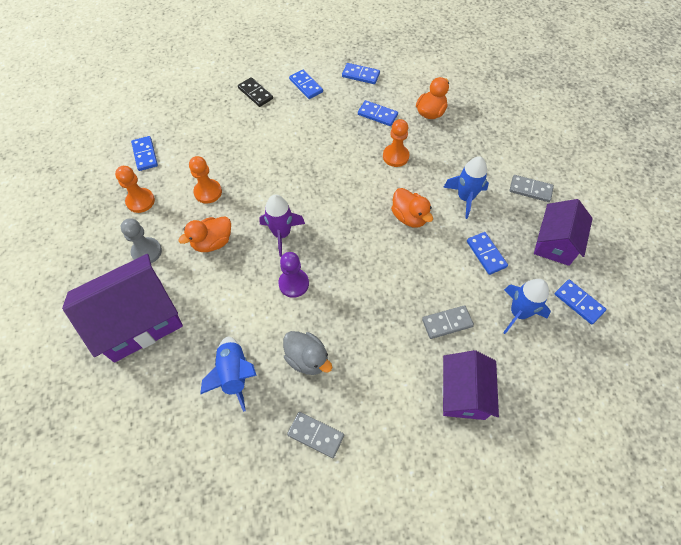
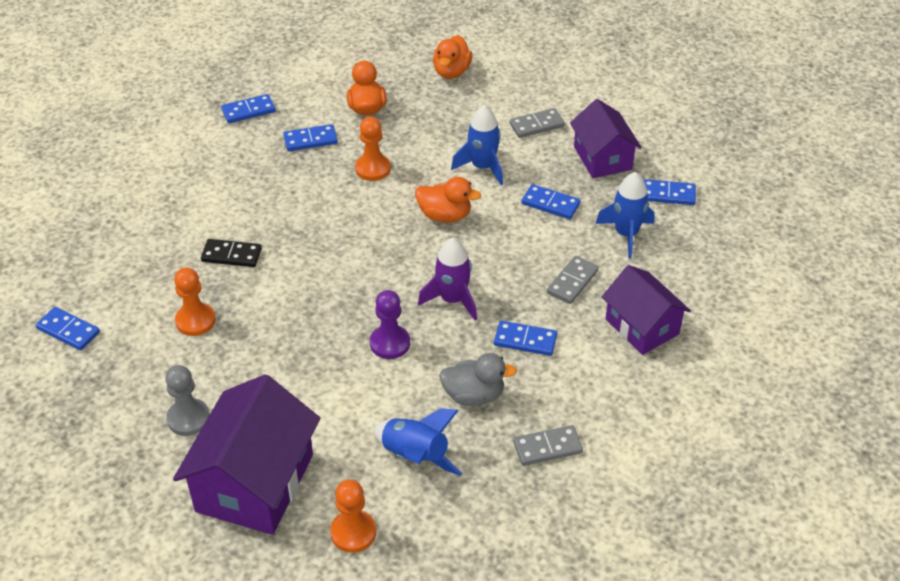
camera: 40 degrees left, 15 degrees down
orange pawn [115,166,155,213] -> orange pawn moved to [330,480,376,553]
orange duck [178,216,231,252] -> orange duck moved to [433,35,472,79]
black domino [238,77,273,107] -> black domino moved to [201,239,262,267]
purple rocket [259,195,305,257] -> purple rocket moved to [418,238,477,320]
blue domino [289,70,323,99] -> blue domino moved to [494,321,557,356]

